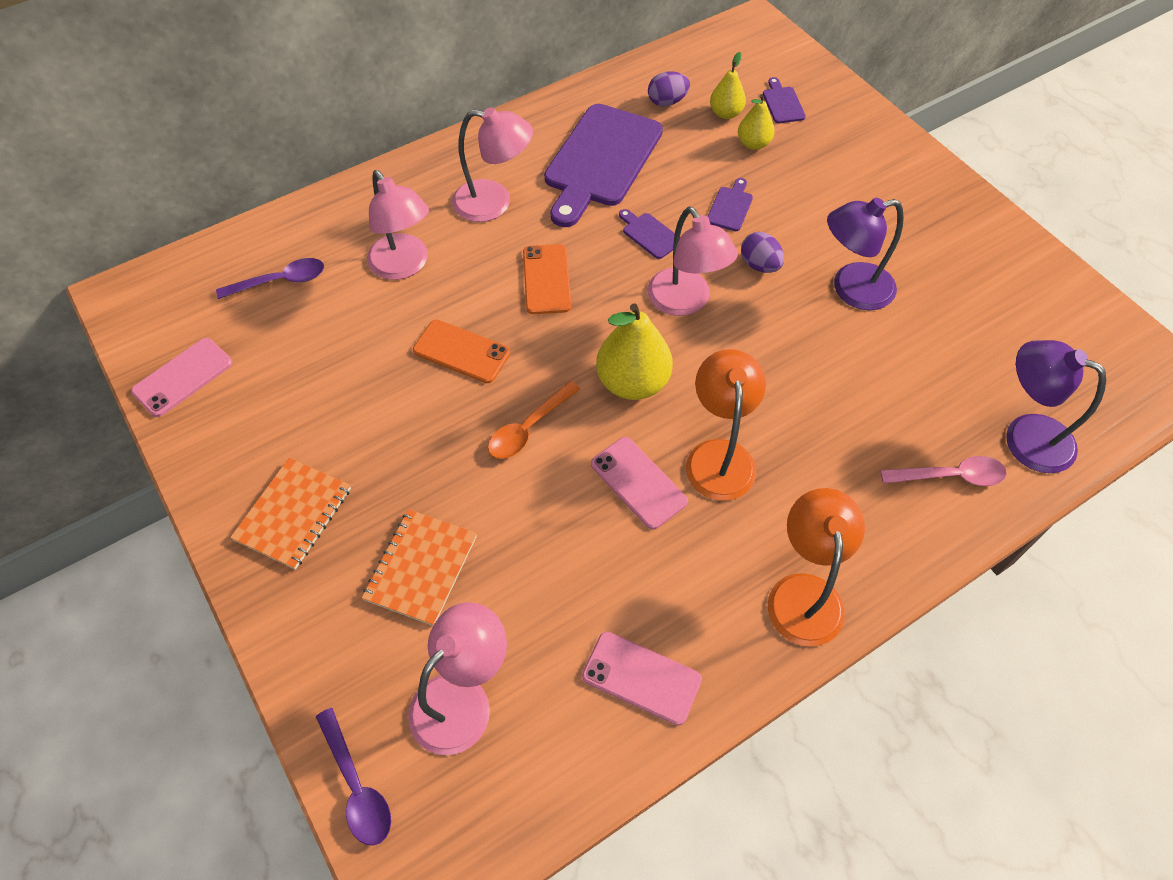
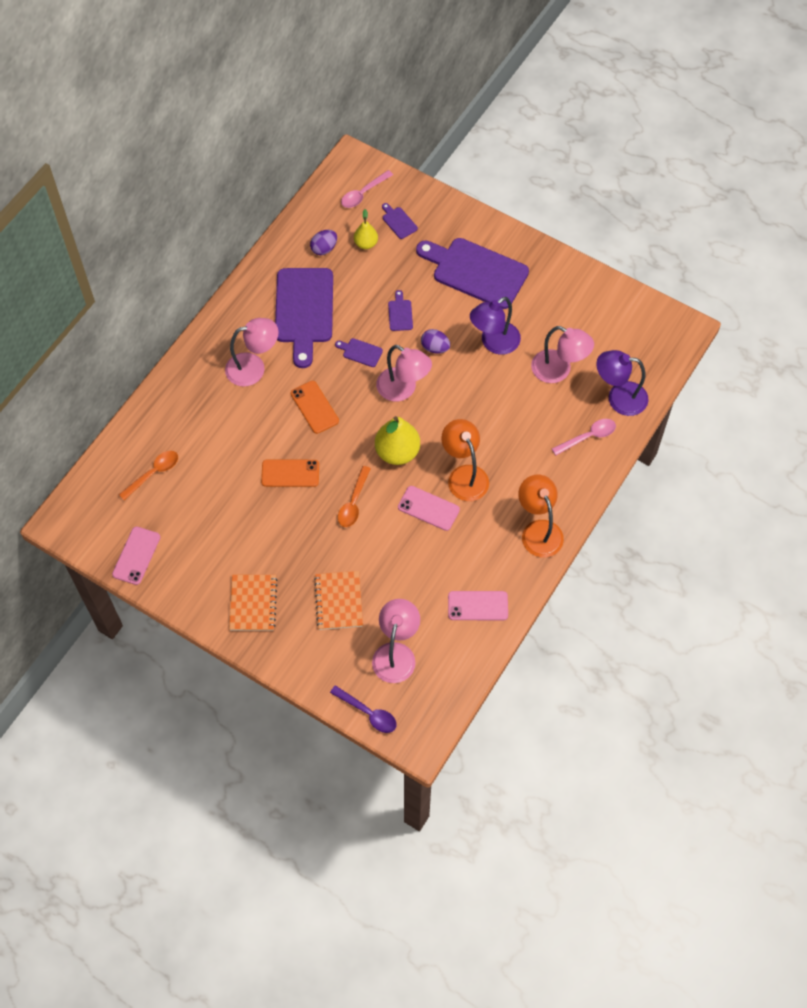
camera: 25 degrees left, 5 degrees up
purple spoon [216,258,324,299] -> orange spoon [119,451,178,500]
pink lamp [367,170,429,280] -> pink lamp moved to [531,326,594,383]
yellow pear [738,94,775,150] -> none
none -> pink spoon [341,170,393,208]
none -> purple cutting board [416,238,529,309]

